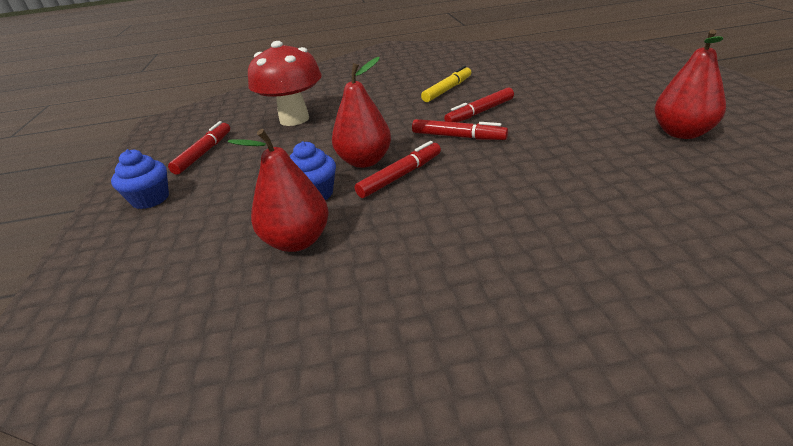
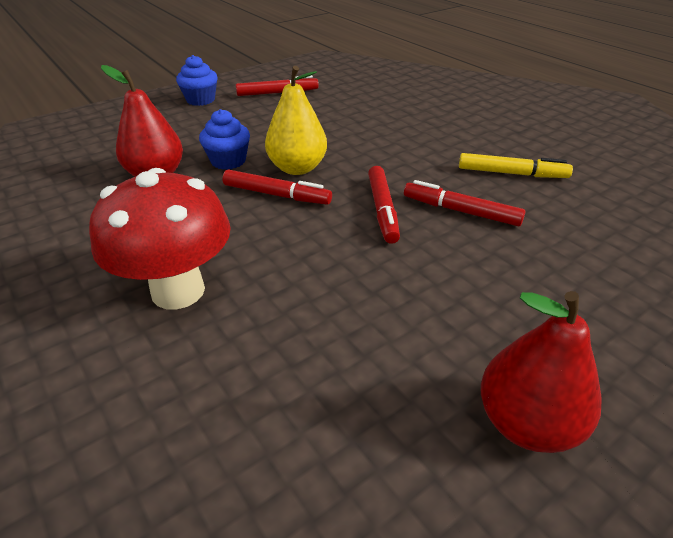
camera: 60 degrees right, 5 degrees up
red mushroom [248,41,322,126] -> red mushroom moved to [89,168,231,310]
red pear [332,57,391,168] -> yellow pear [265,66,327,175]

